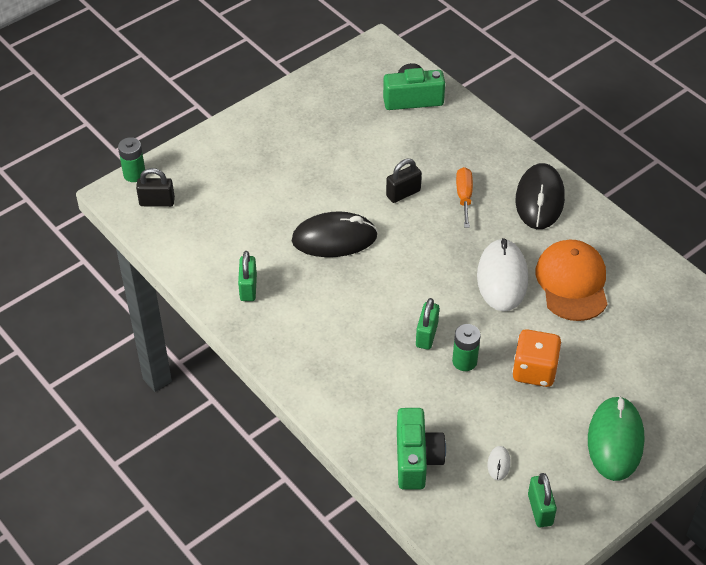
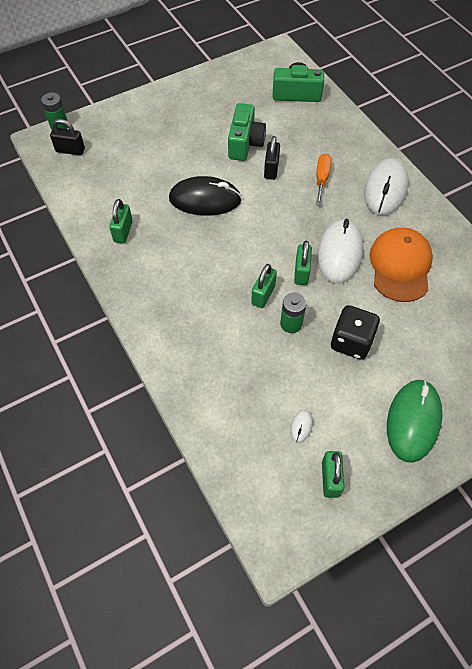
camera: 10 degrees right, 10 degrees up
black padlock [386,159,422,203] -> black padlock turned 60 degrees counterclockwise [264,136,280,180]
green camera [397,408,446,490] -> green camera moved to [228,103,266,161]
orange dice [512,329,562,387] -> black dice [331,305,380,360]
black mouse [516,163,565,229] -> white mouse [364,158,409,215]
none -> green padlock [294,241,312,285]

